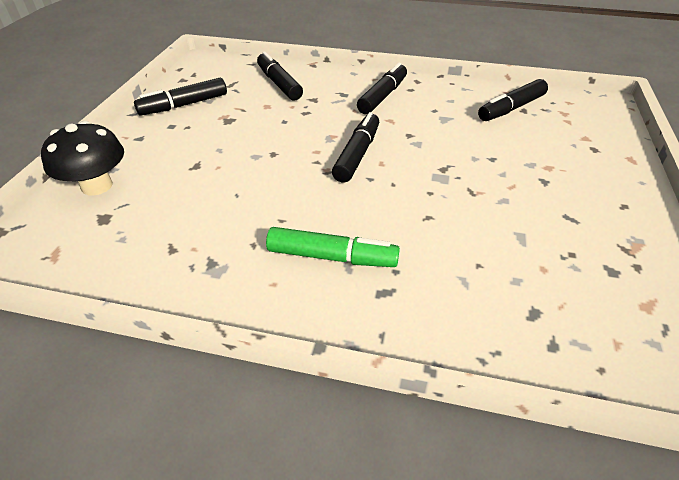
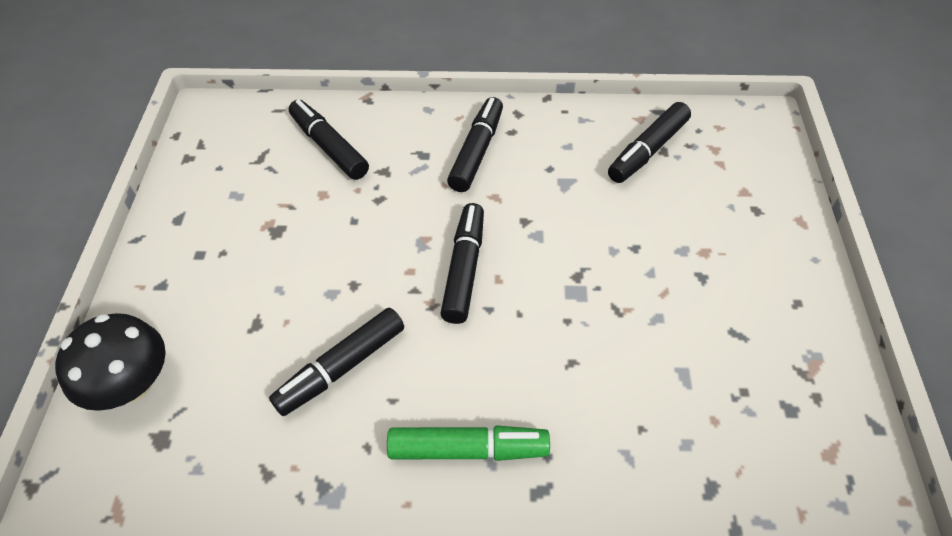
camera: 10 degrees left, 10 degrees up
black marker [134,78,227,116] -> black marker moved to [269,307,404,416]

